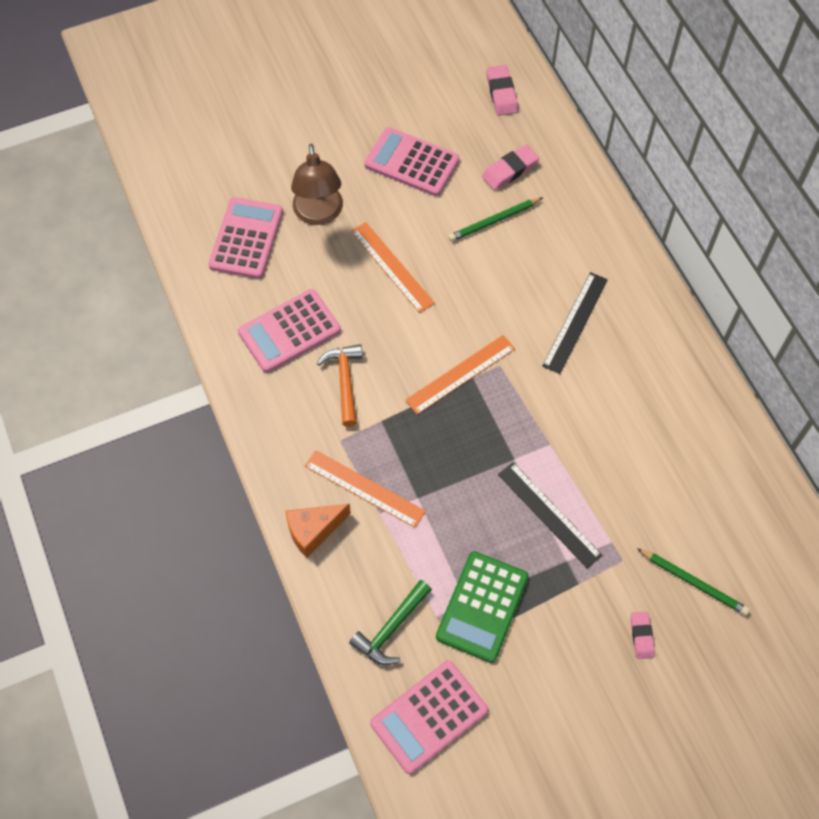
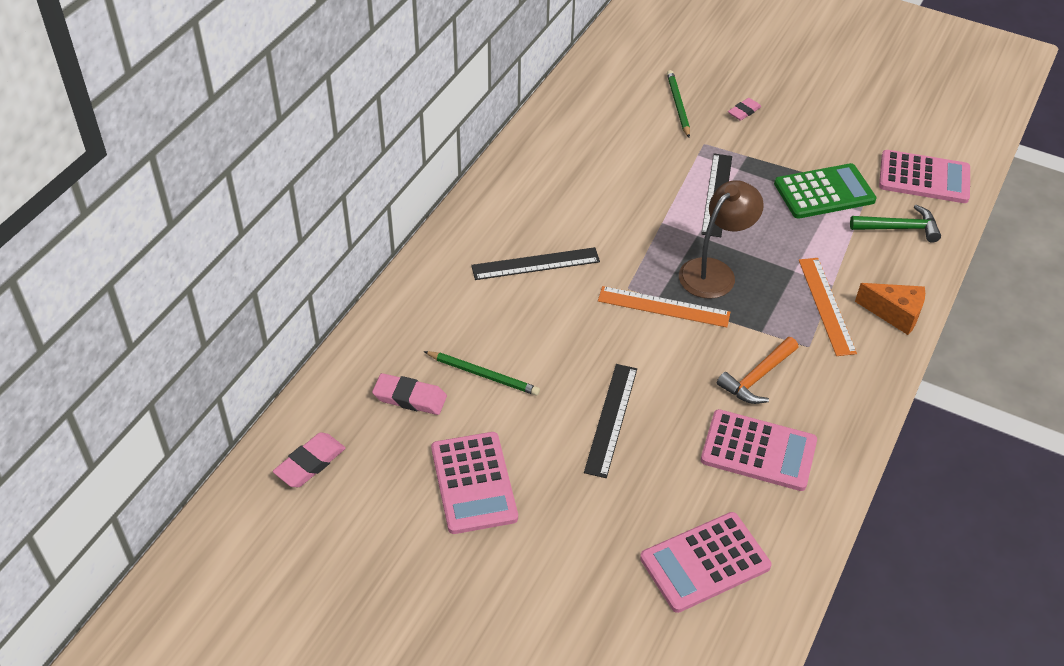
camera: 130 degrees left, 15 degrees down
brown lamp [291,144,343,225] -> brown lamp moved to [679,180,764,299]
orange ruler [351,222,435,313] -> black ruler [584,364,637,478]

